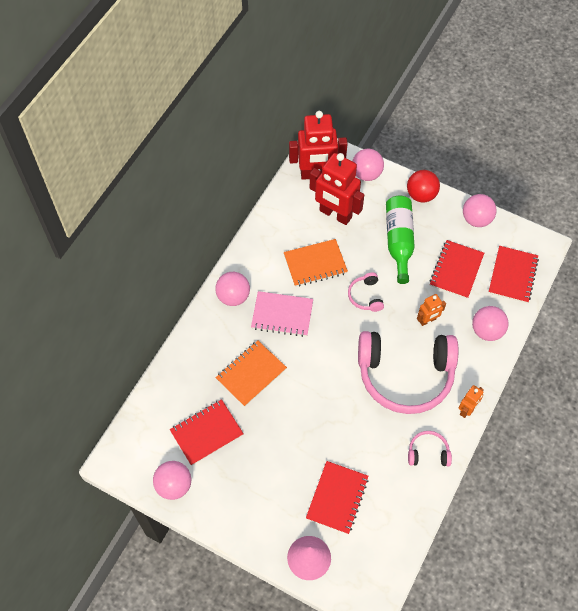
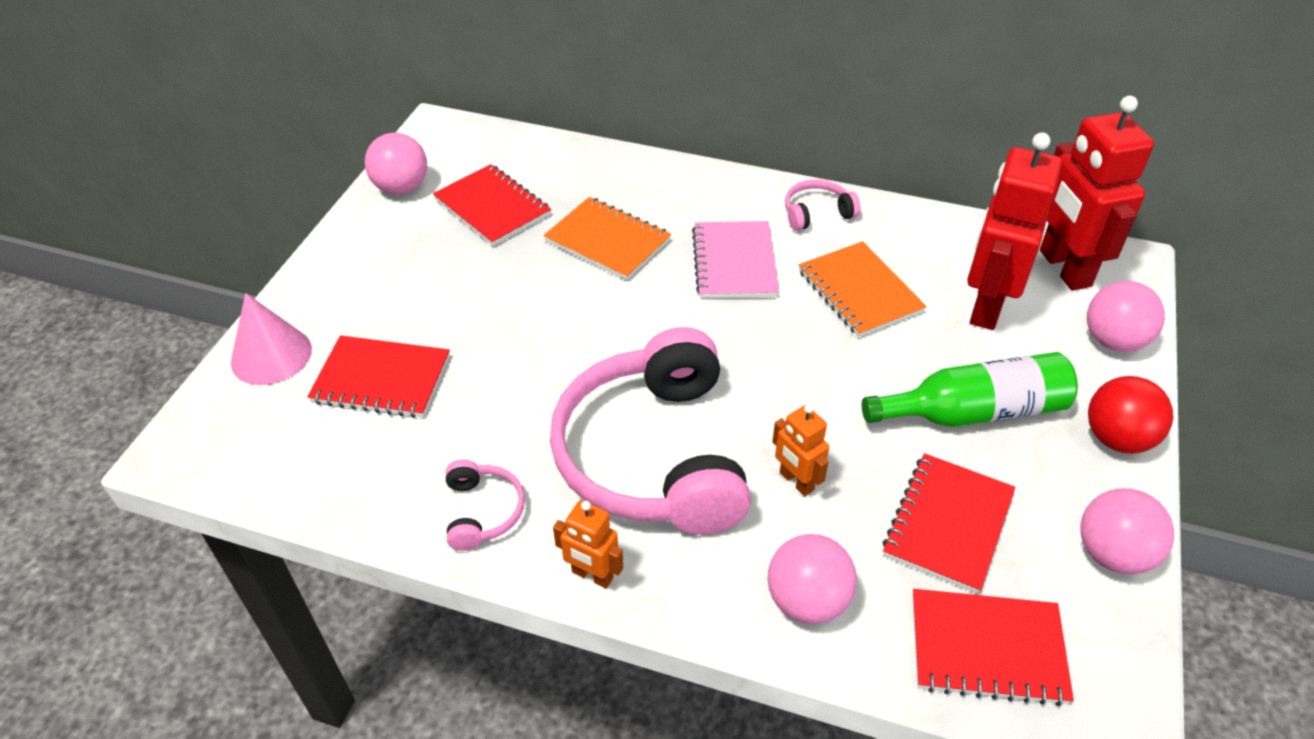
camera: 80 degrees right, 15 degrees down
pink ball [215,272,250,306] -> none
pink headphones [348,272,384,312] -> pink headphones moved to [785,179,861,231]
red notebook [429,240,484,299] -> red notebook turned 75 degrees counterclockwise [883,453,1015,594]

